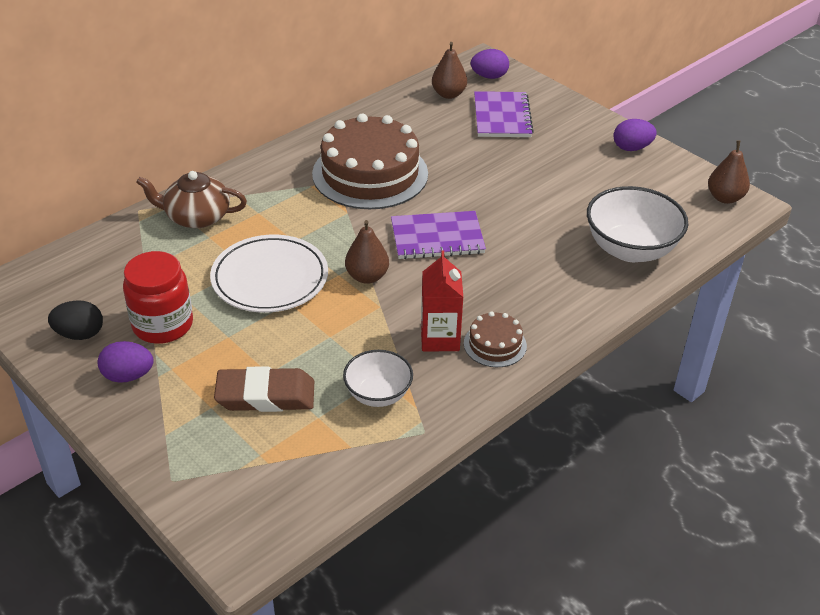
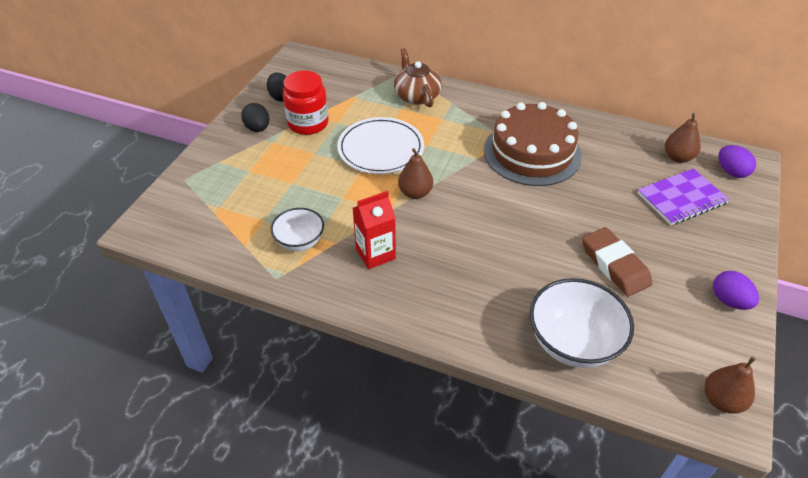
camera: 65 degrees right, 5 degrees up
purple egg [98,341,154,383] -> black egg [241,103,269,132]
brown eraser [214,366,314,412] -> brown eraser moved to [582,227,652,296]
purple notebook [391,211,486,259] -> none
brown cake [464,311,527,367] -> none

